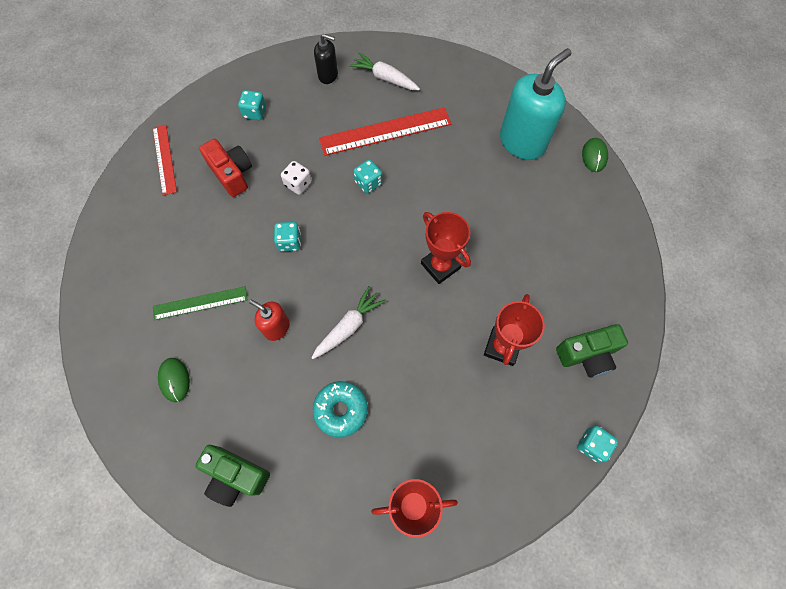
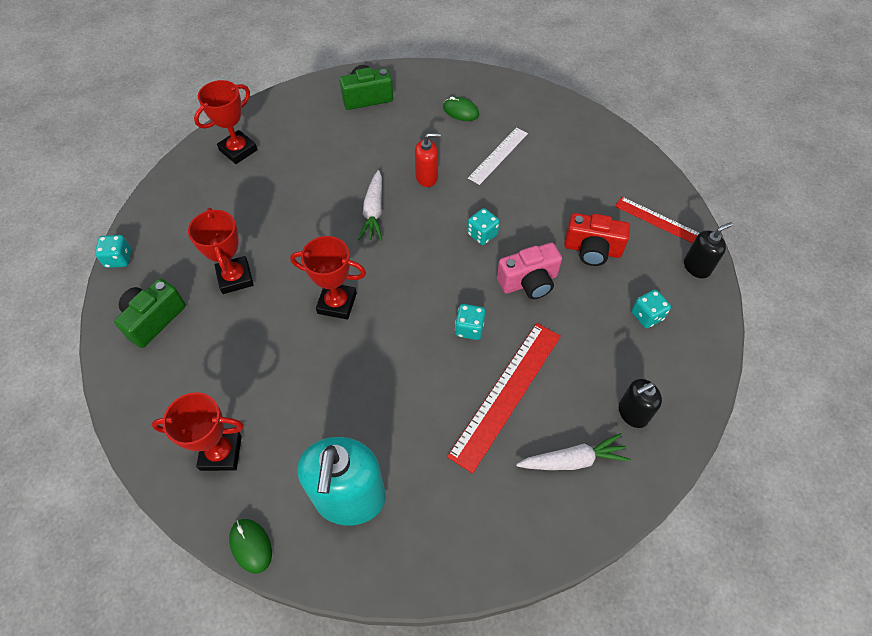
camera: 140 degrees right, 10 degrees down
green ruler [153,286,248,320] -> white ruler [468,128,528,185]
white dice [281,161,312,195] -> pink camera [497,243,562,299]
turquoise donut [313,381,368,437] -> none
none -> red trophy [151,392,244,471]
none -> black soap dispenser [684,222,733,278]

